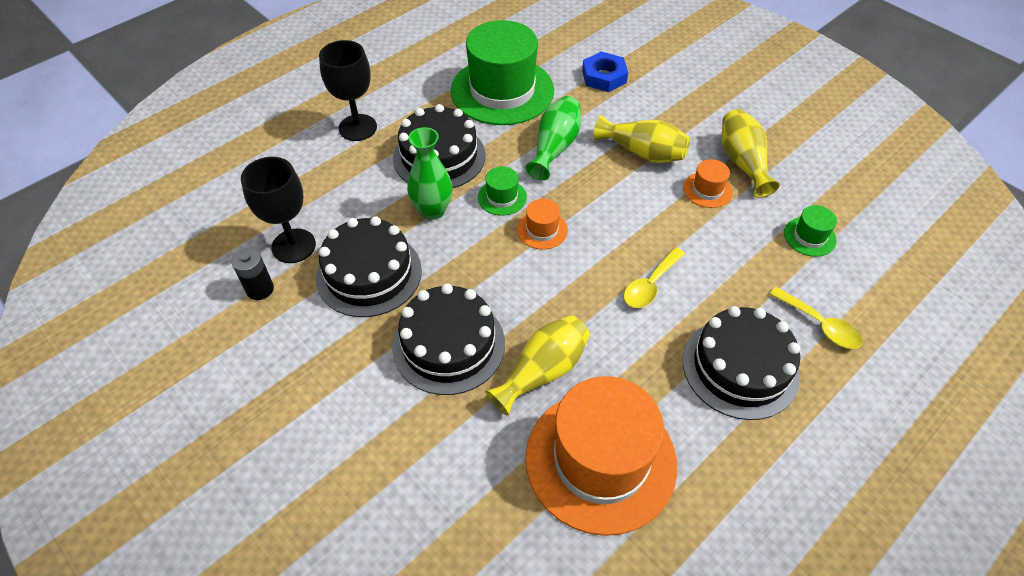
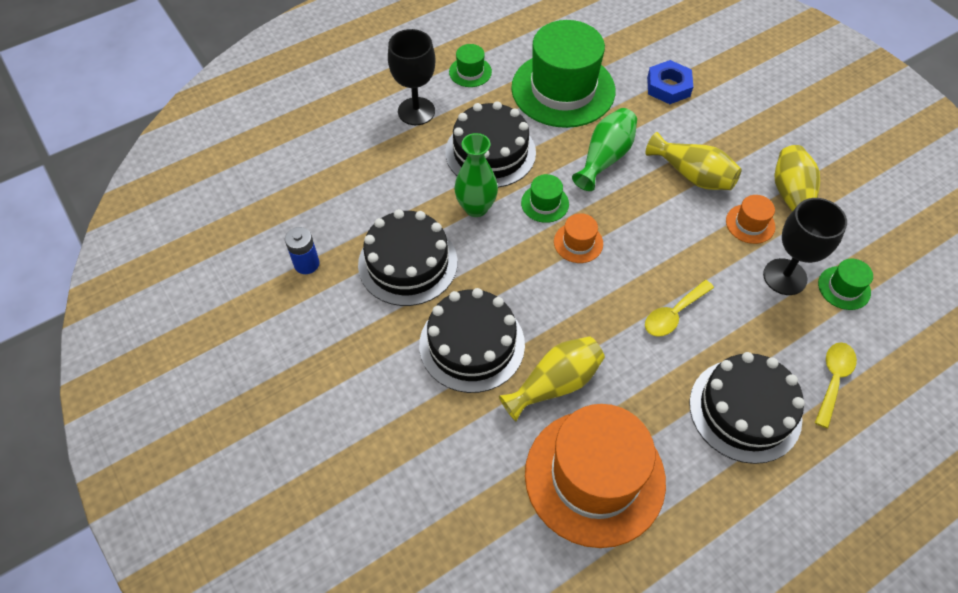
camera: 10 degrees right, 5 degrees up
black battery [232,248,274,300] -> blue battery [285,227,319,274]
black goblet [241,157,316,263] -> black goblet moved to [763,198,847,295]
yellow spoon [770,287,862,349] -> yellow spoon turned 120 degrees counterclockwise [815,342,857,428]
none -> green hat [449,44,492,87]

